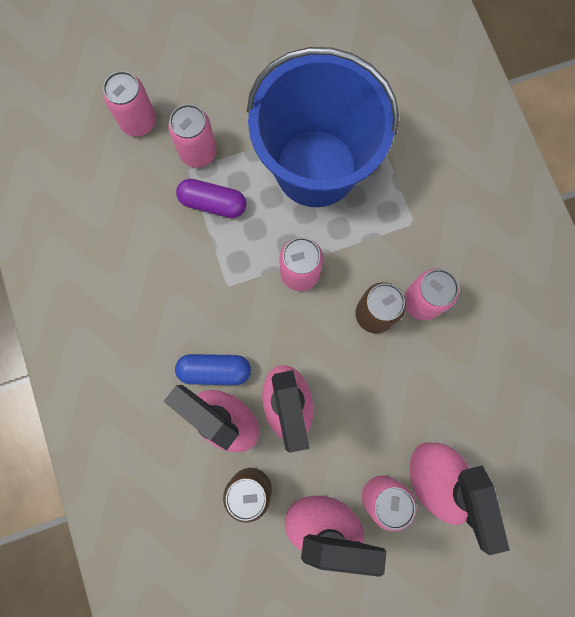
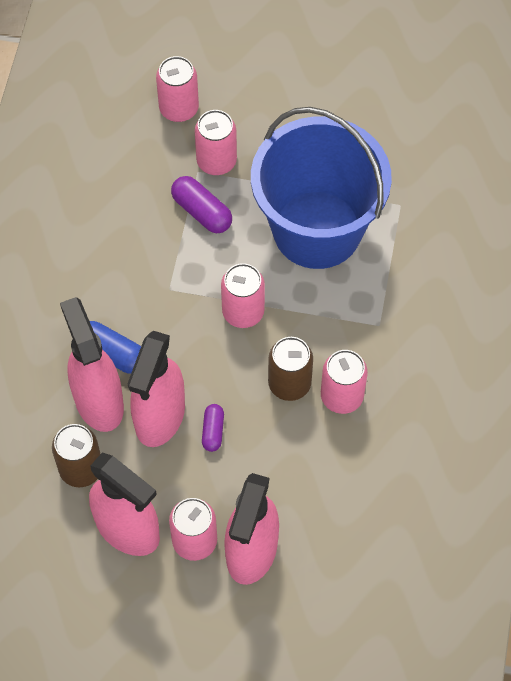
camera: 30 degrees right, 15 degrees down
none -> purple capsule [202,404,224,452]

